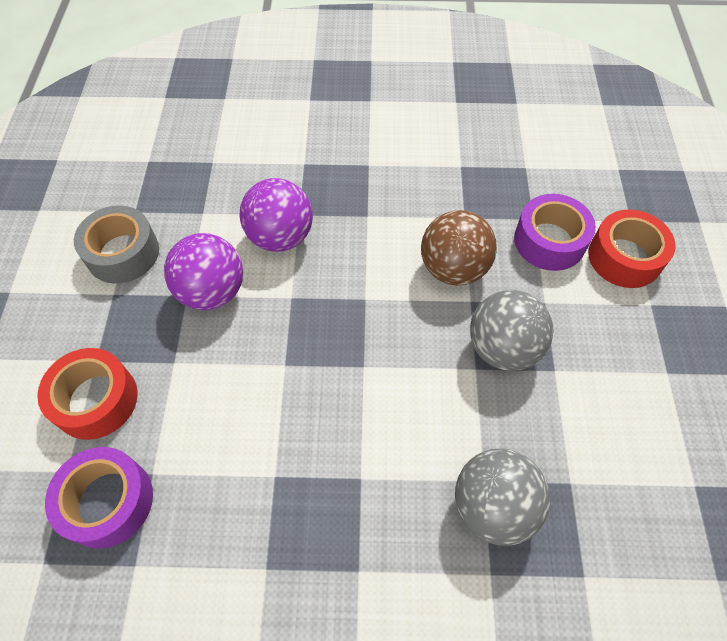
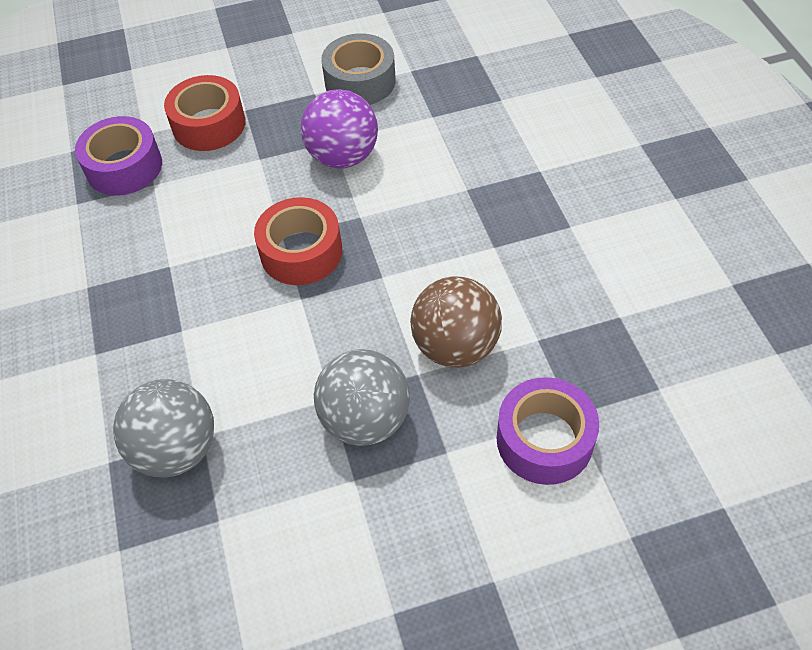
camera: 75 degrees right, 5 degrees down
purple ball [240,178,313,252] -> none
red tape [588,210,676,288] -> red tape moved to [254,197,342,285]

